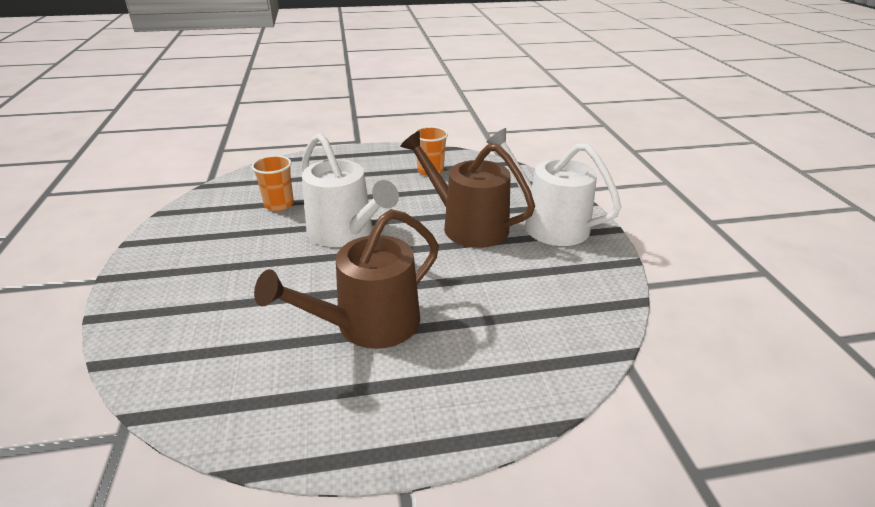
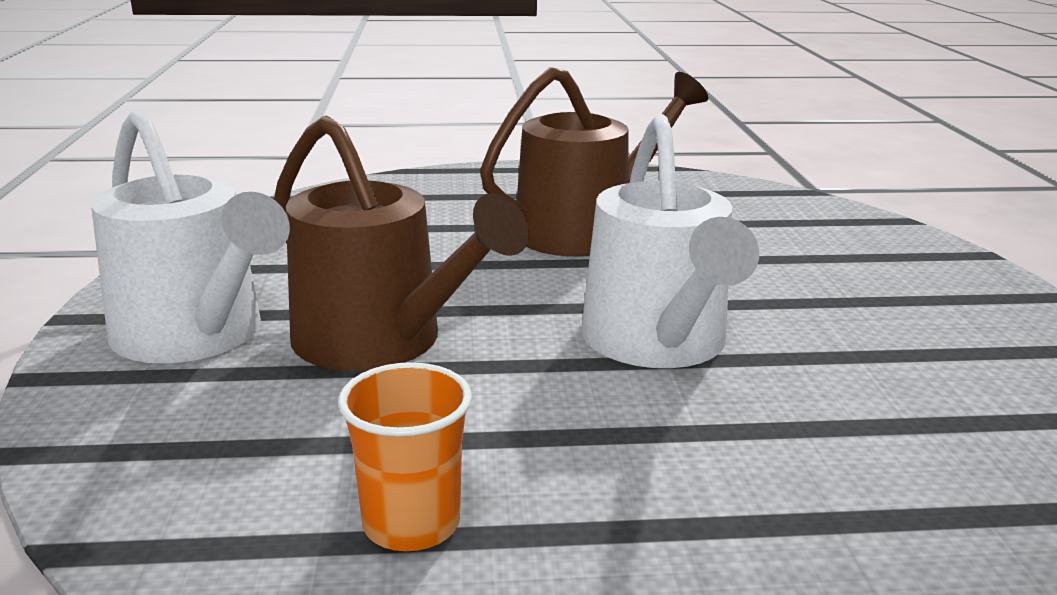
camera: 175 degrees left, 10 degrees down
orange cup [251,155,294,211] -> none
white watering can [301,133,399,247] -> white watering can turned 150 degrees counterclockwise [581,114,759,368]

